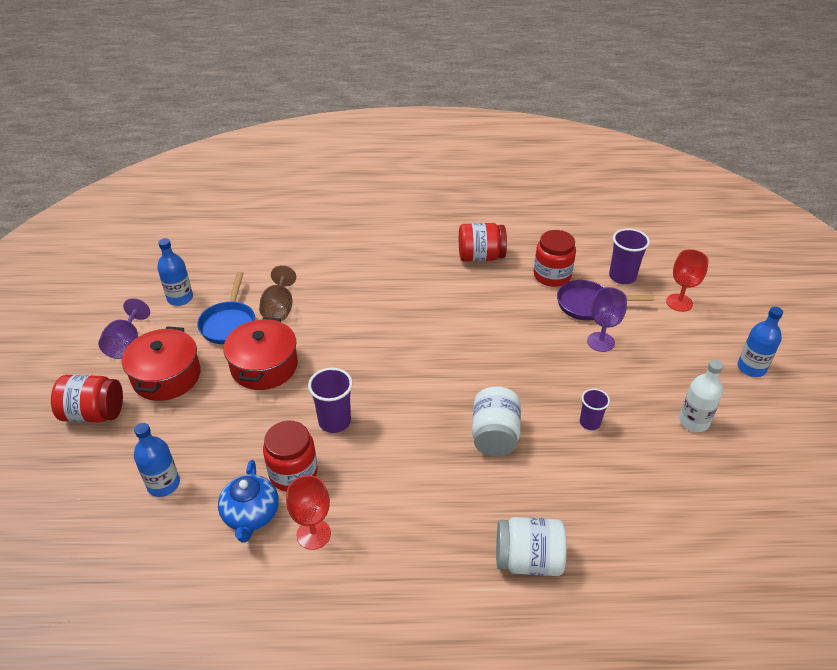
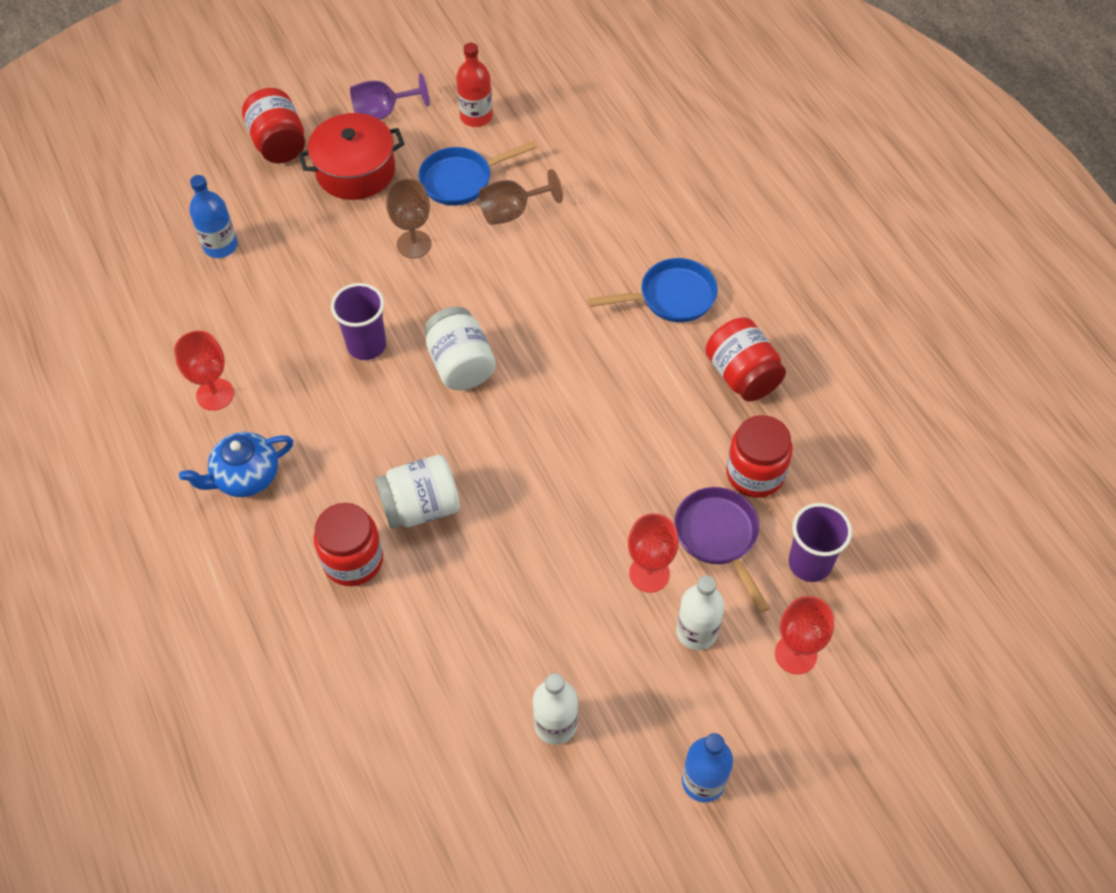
camera: 65 degrees right, 15 degrees up
blue bottle [157,238,193,306] -> red bottle [456,43,493,127]
blue teapot [218,460,279,543] -> blue teapot moved to [179,432,293,497]
red pot [223,317,298,390] -> brown goblet [386,178,432,259]
red jar [263,421,318,492] -> red jar moved to [314,503,383,586]
white jar [496,517,567,576] -> white jar moved to [424,307,496,390]
purple cup [580,389,610,430] -> none
purple goblet [587,287,627,352] -> red goblet [628,513,679,593]
none -> blue pan [588,258,718,323]
none -> white bottle [676,575,725,650]

